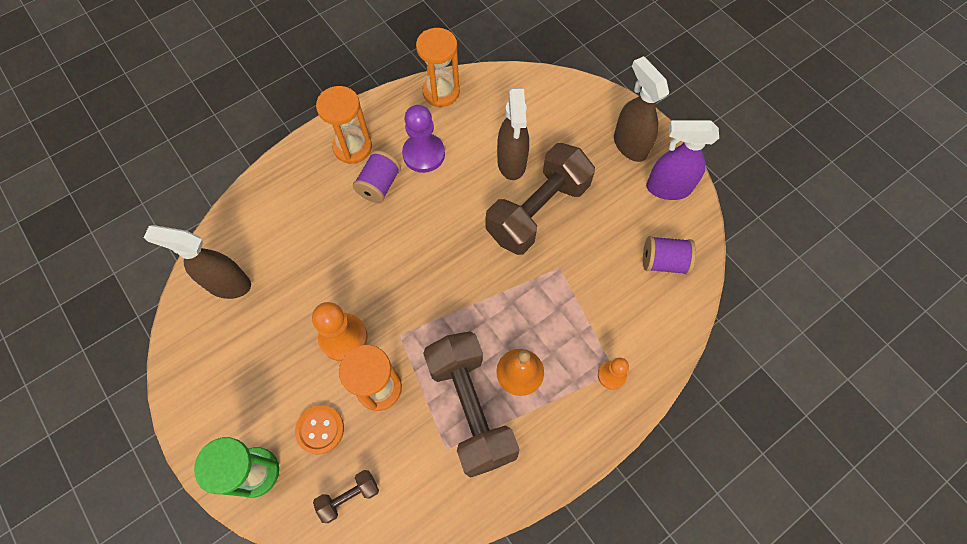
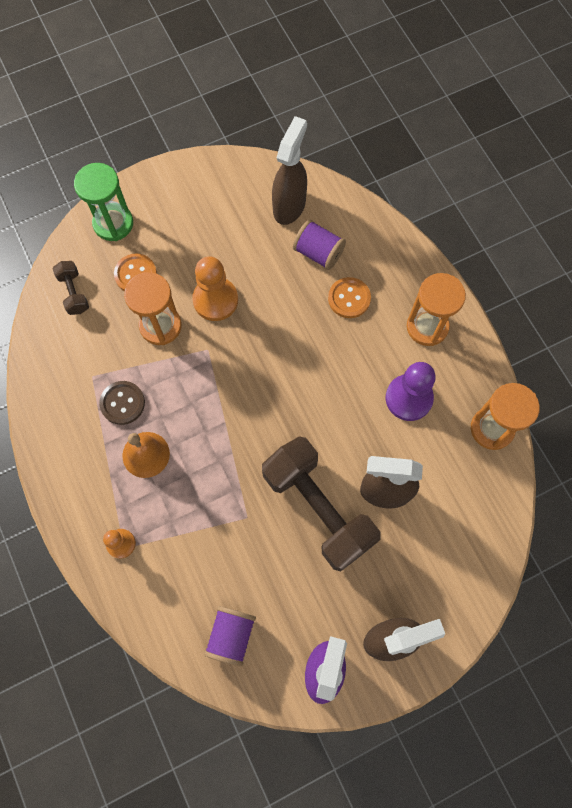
camera: 100 degrees right, 5 degrees up
purple spool [353,150,401,203] -> purple spool moved to [293,219,346,270]
brown dumbbell [423,331,520,478] -> brown button [99,381,145,425]
none -> orange button [328,277,371,318]

